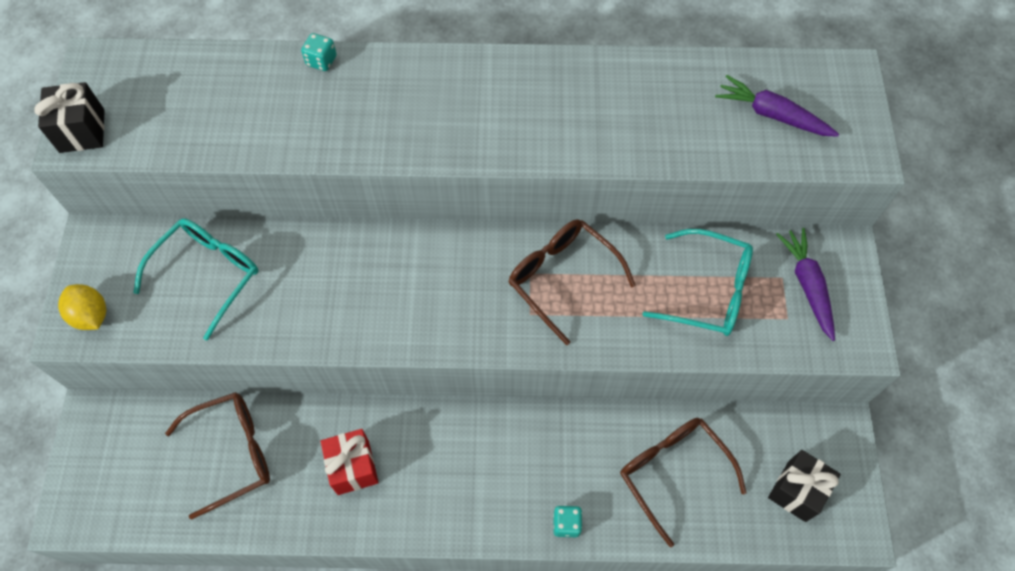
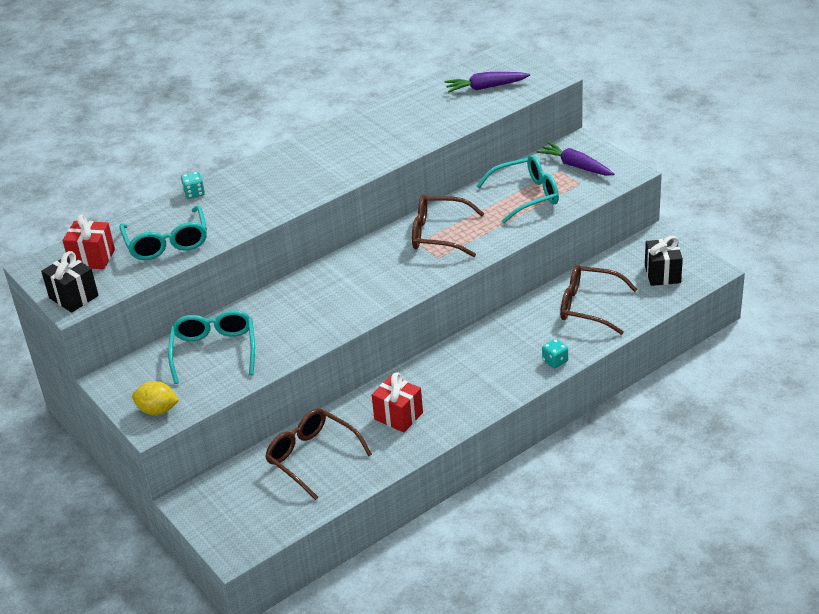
camera: 35 degrees left, 25 degrees down
brown glasses [165,392,270,520] -> brown glasses turned 75 degrees counterclockwise [265,408,372,500]
none -> red gift [62,214,115,269]
none -> turquoise glasses [119,206,207,260]

